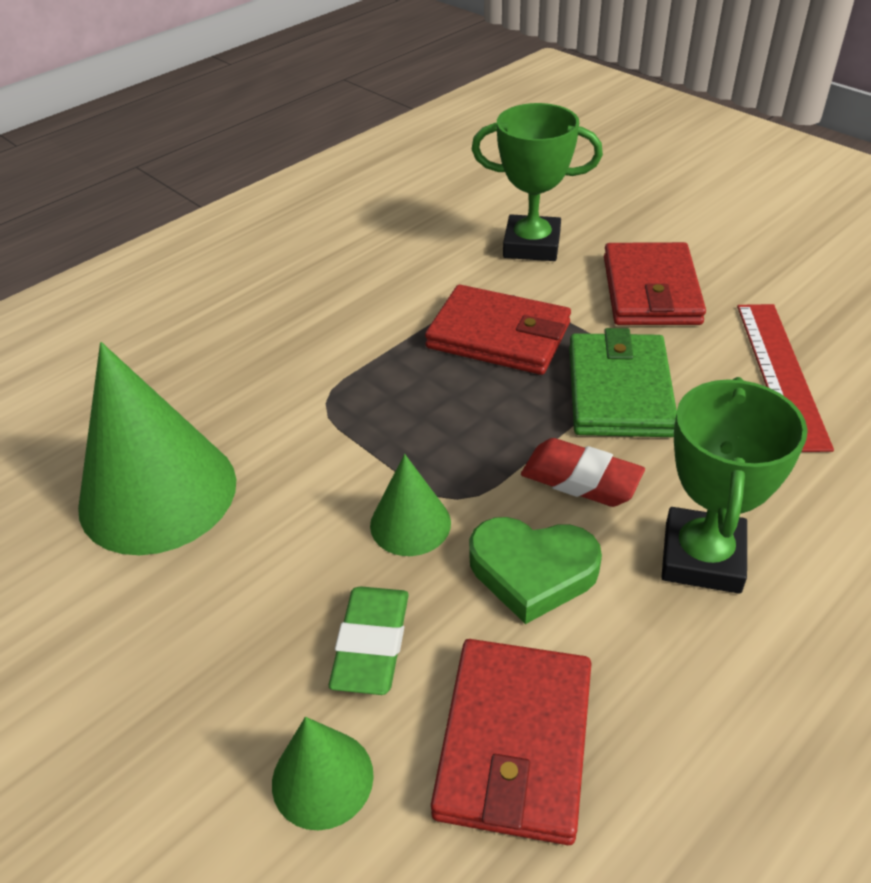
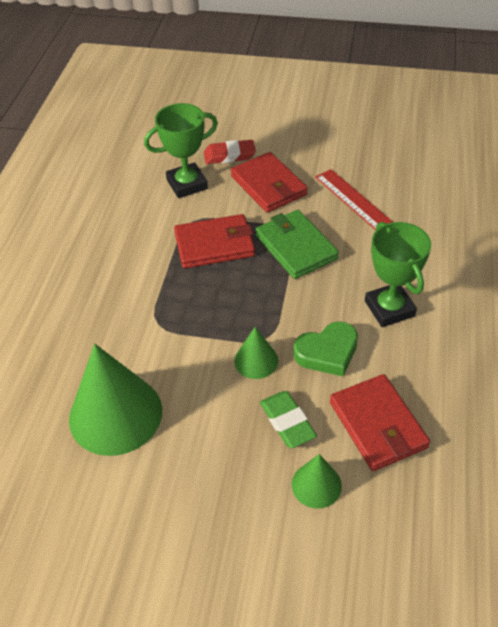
camera: 35 degrees left, 5 degrees up
red eraser [521,438,645,507] -> red eraser moved to [204,140,256,164]

